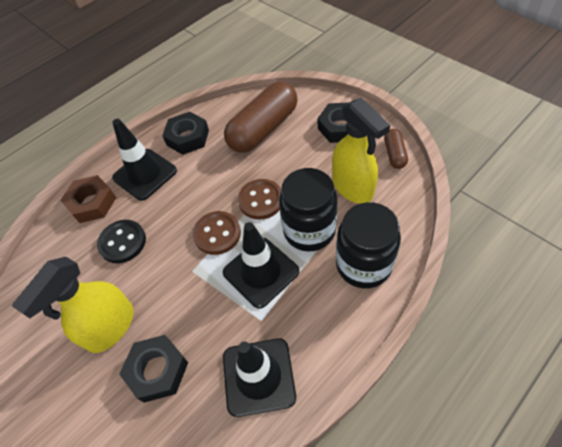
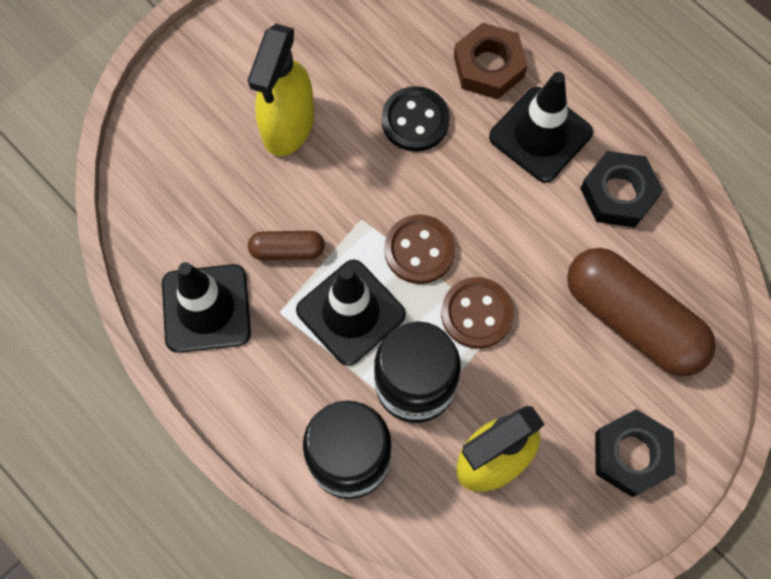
camera: 85 degrees right, 15 degrees up
yellow spray bottle [12,257,134,353] -> yellow spray bottle turned 105 degrees counterclockwise [248,24,314,156]
black nut [119,335,188,403] -> none
brown capsule [384,129,408,169] -> brown capsule moved to [248,231,325,260]

